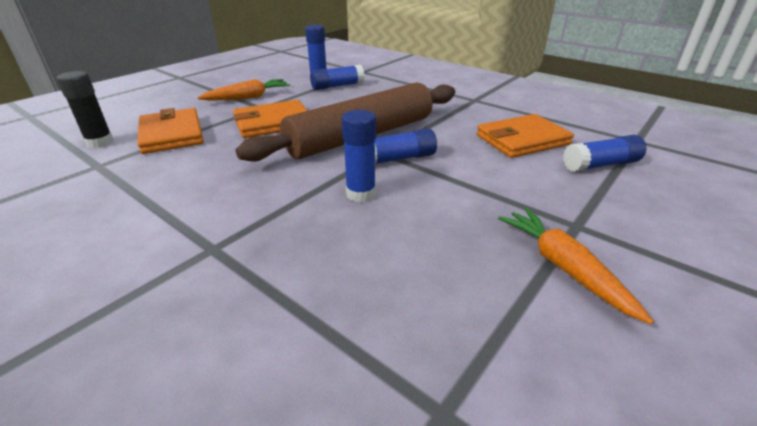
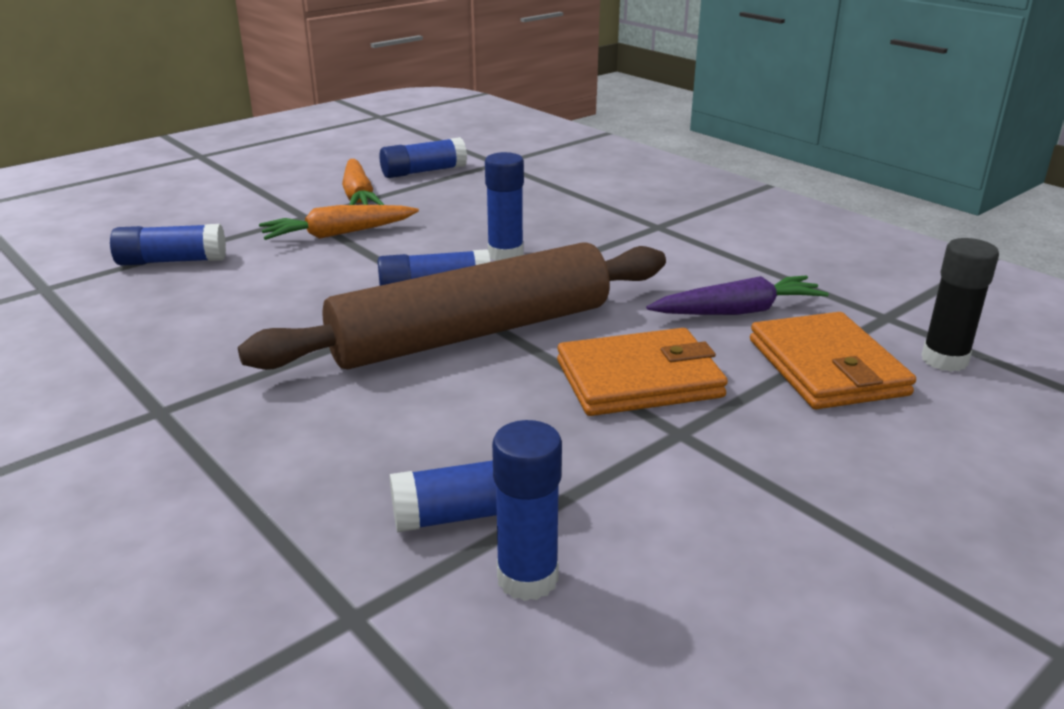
camera: 170 degrees left, 5 degrees down
orange carrot [197,79,290,101] -> orange carrot moved to [259,205,419,240]
orange wallet [477,114,574,158] -> none
none -> blue glue stick [379,137,467,178]
none -> purple carrot [646,276,829,315]

